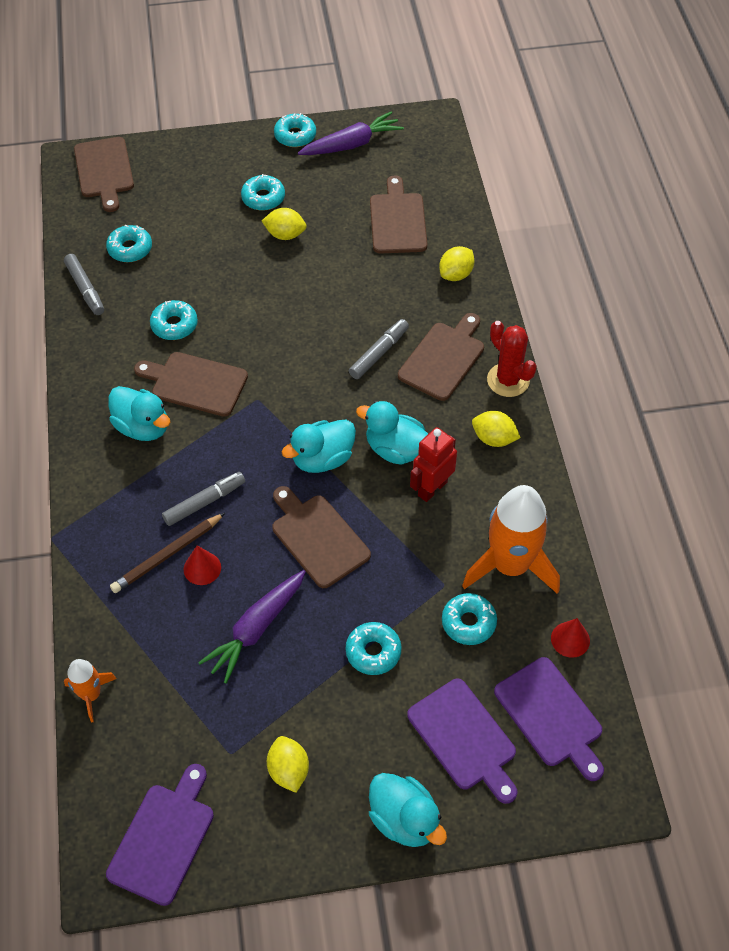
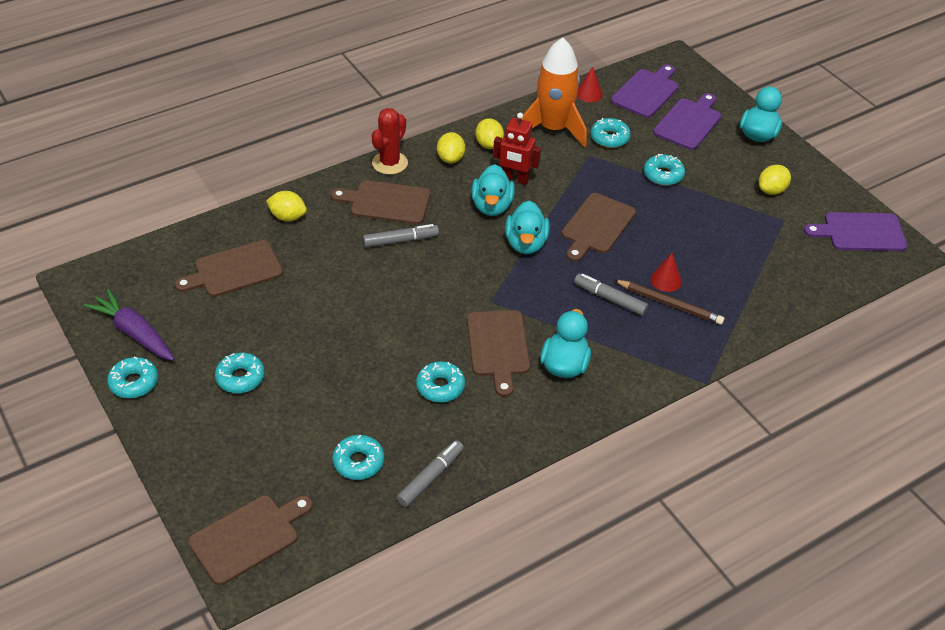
camera: 115 degrees left, 10 degrees down
orange rocket [64,659,117,723] -> none
purple carrot [198,570,306,684] -> none
yellow lemon [262,208,307,240] -> yellow lemon moved to [476,118,504,149]
turquoise duck [282,420,356,473] -> turquoise duck turned 60 degrees clockwise [505,201,550,254]
grey marker [349,319,409,379] -> grey marker turned 150 degrees clockwise [363,224,439,248]

